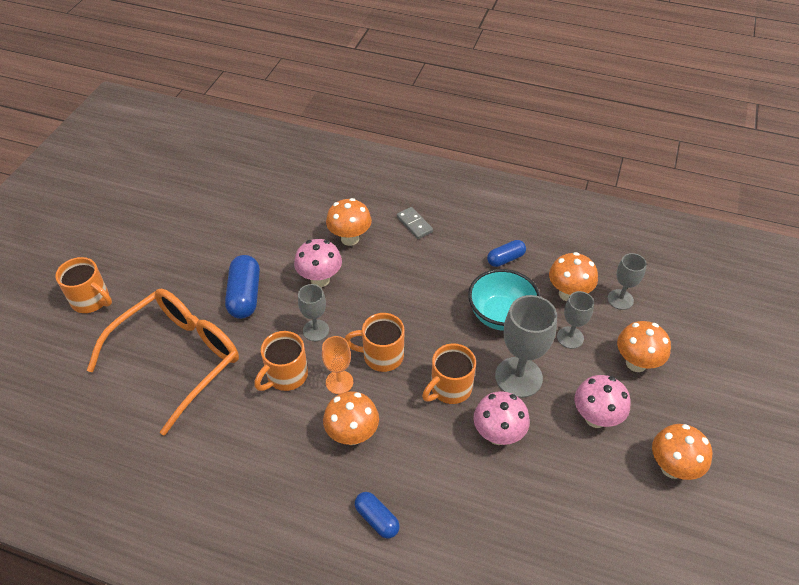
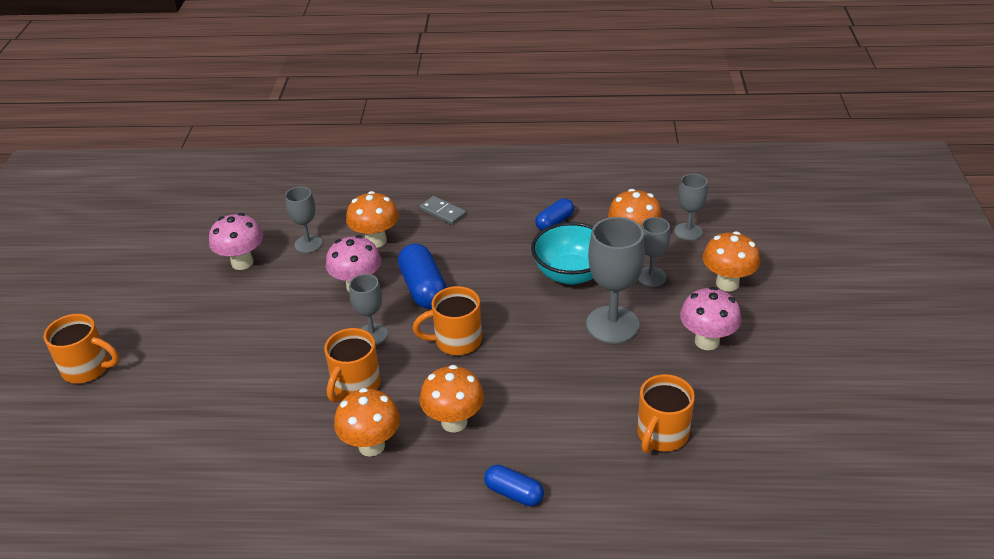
camera: 15 degrees left, 10 degrees down
orange glasses [87,289,239,436] -> none
blue capsule [225,255,260,319] -> blue capsule moved to [398,243,447,309]
orange goblet [322,336,353,394] -> none
orange mug [422,343,476,404] -> orange mug moved to [637,374,695,453]
pink mushroom [473,391,530,445] -> pink mushroom moved to [209,213,263,270]
orange mushroom [652,424,712,480] -> orange mushroom moved to [334,388,400,457]
none -> grey goblet [285,187,322,253]

